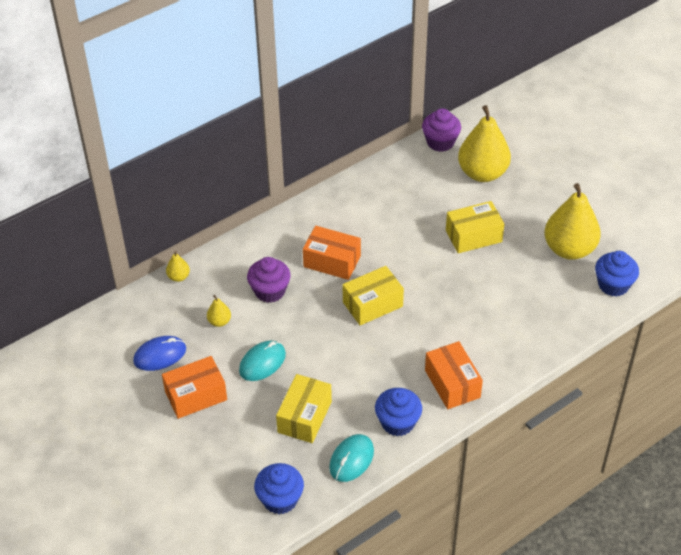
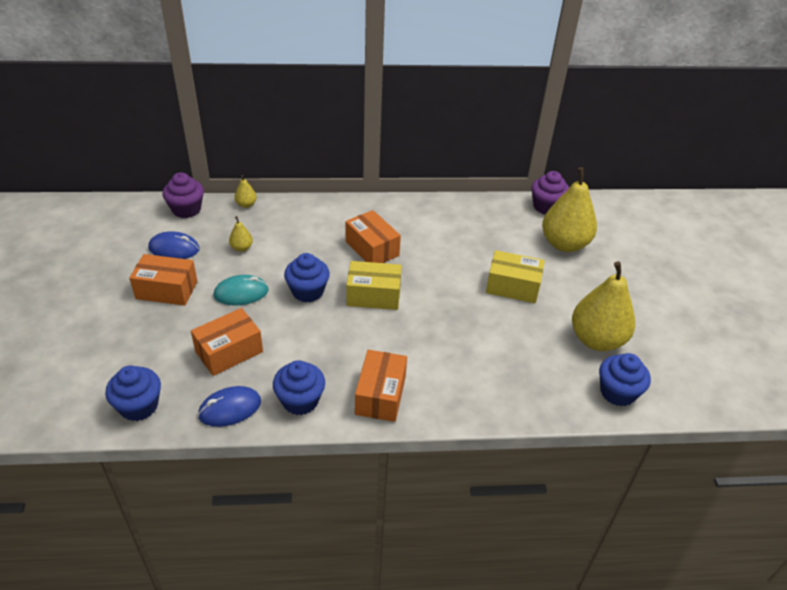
camera: 30 degrees right, 5 degrees down
purple cupcake [247,257,290,303] -> purple cupcake moved to [162,172,204,218]
yellow box [276,374,332,443] -> orange box [191,308,263,376]
turquoise mouse [329,434,374,482] -> blue mouse [198,386,261,427]
none -> blue cupcake [284,253,330,303]

